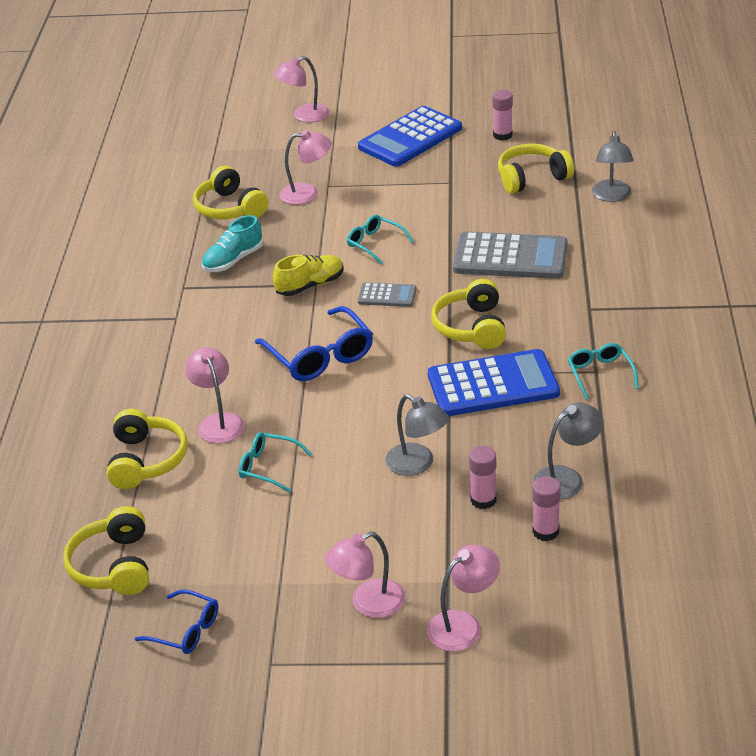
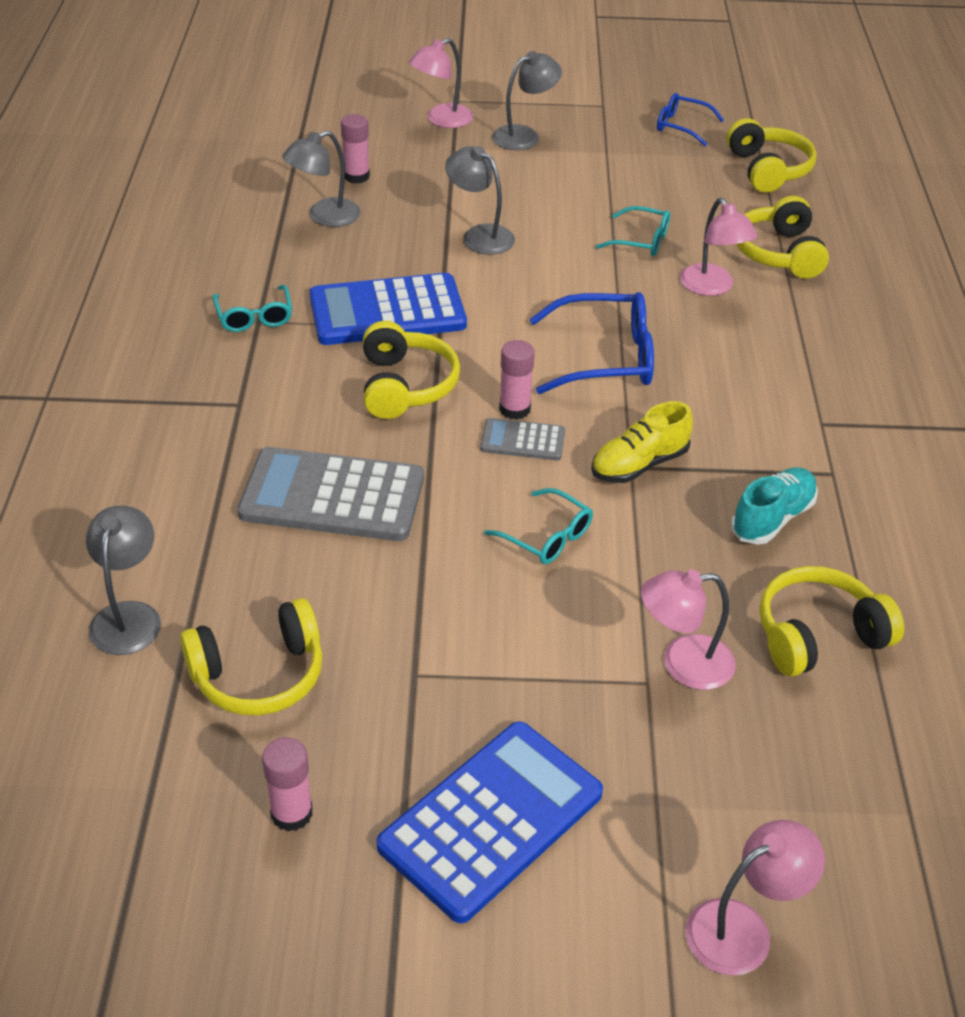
camera: 175 degrees right, 5 degrees up
yellow headphones [193,166,268,219] -> yellow headphones turned 75 degrees counterclockwise [760,566,904,677]
blue glasses [255,306,373,381] -> blue glasses turned 120 degrees clockwise [529,292,654,394]
pink lamp [325,532,405,618] -> grey lamp [492,51,562,150]
pink glue stick [469,446,497,509] -> pink glue stick moved to [499,340,535,420]

